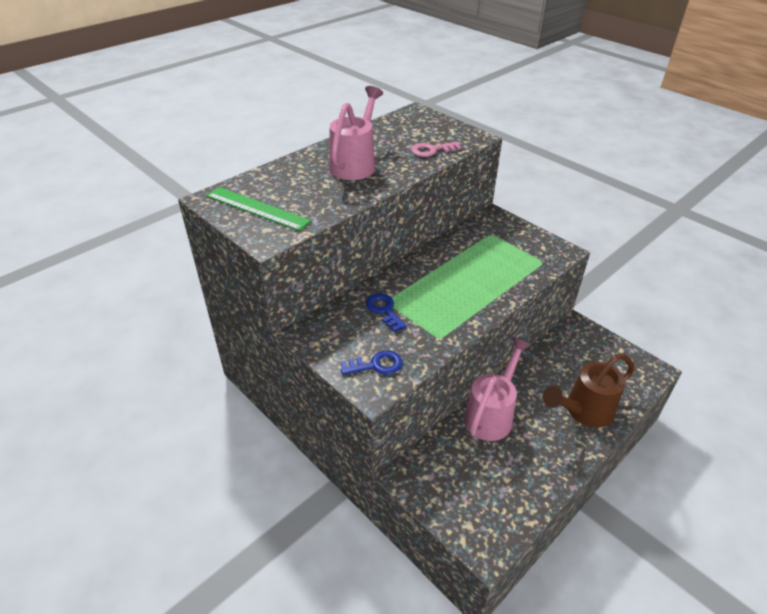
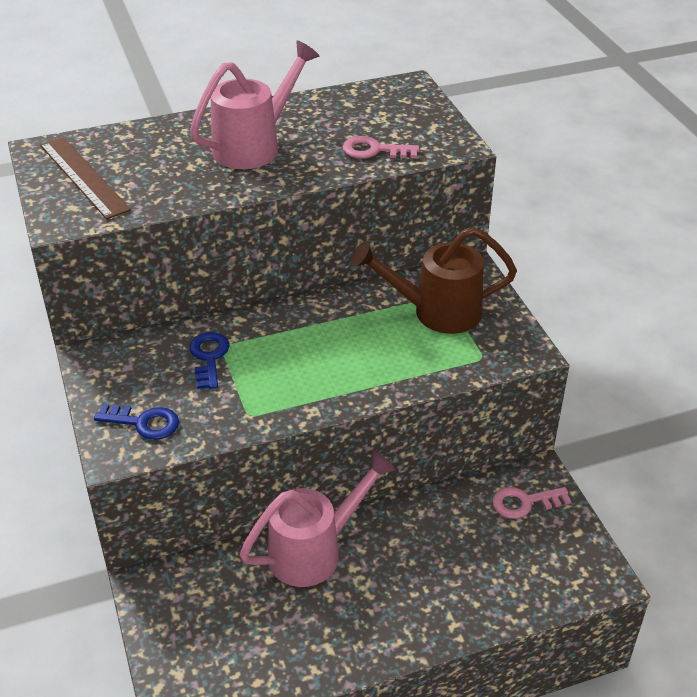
camera: 25 degrees right, 0 degrees up
green ruler [206,187,311,231] -> brown ruler [40,137,131,219]
brown watering can [543,353,634,428] -> brown watering can moved to [351,227,517,334]
none -> pink key [492,487,571,519]

